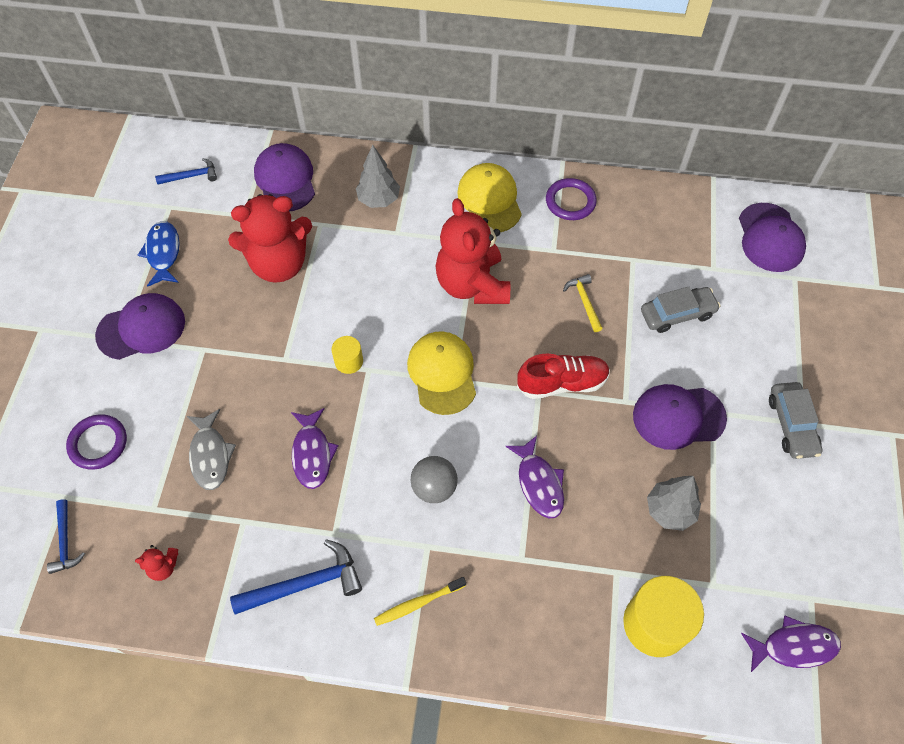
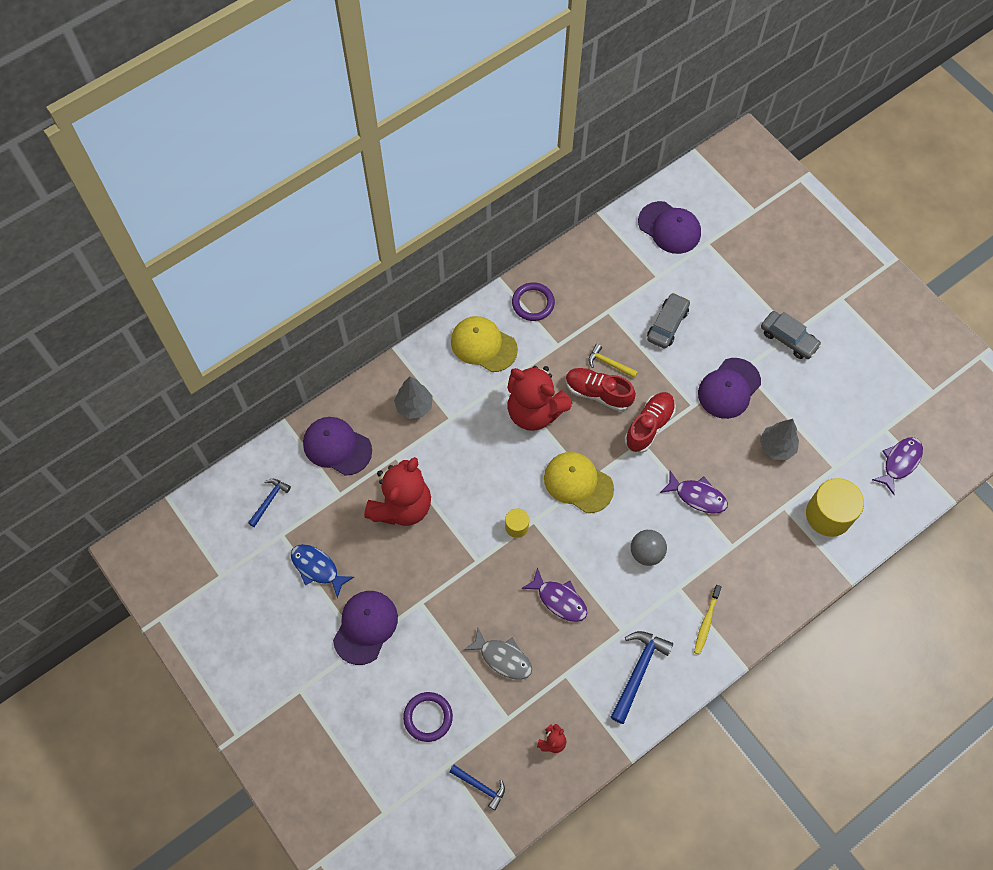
camera: 45 degrees left, 5 degrees up
none -> red shoe [565,368,636,411]

